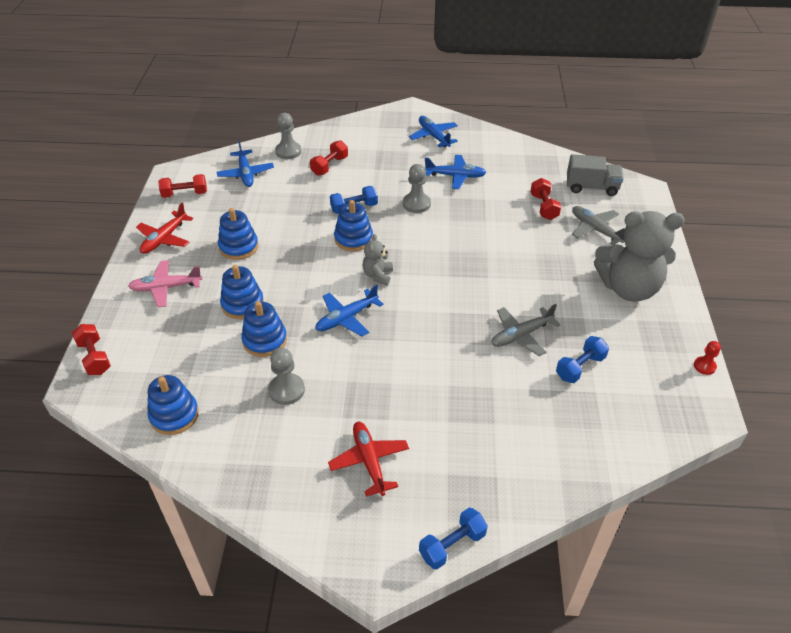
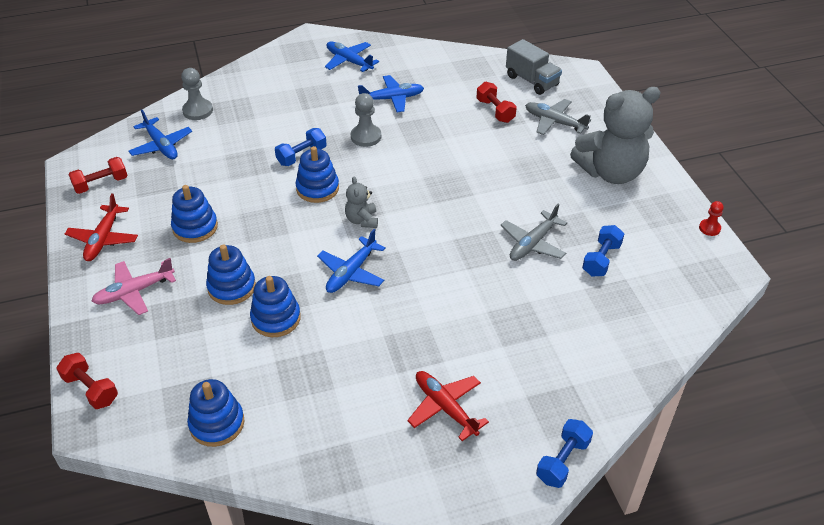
camera: 20 degrees left, 0 degrees up
grey pawn [268,348,305,405] -> none
red dumbbell [310,140,348,176] -> none
grey truck [567,154,623,196] -> grey truck turned 60 degrees clockwise [506,39,562,95]

